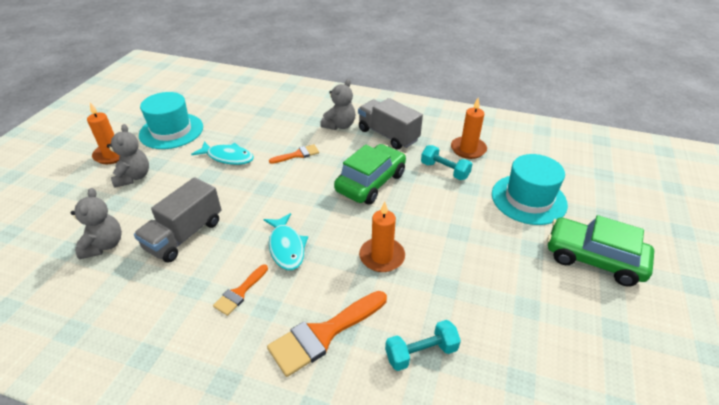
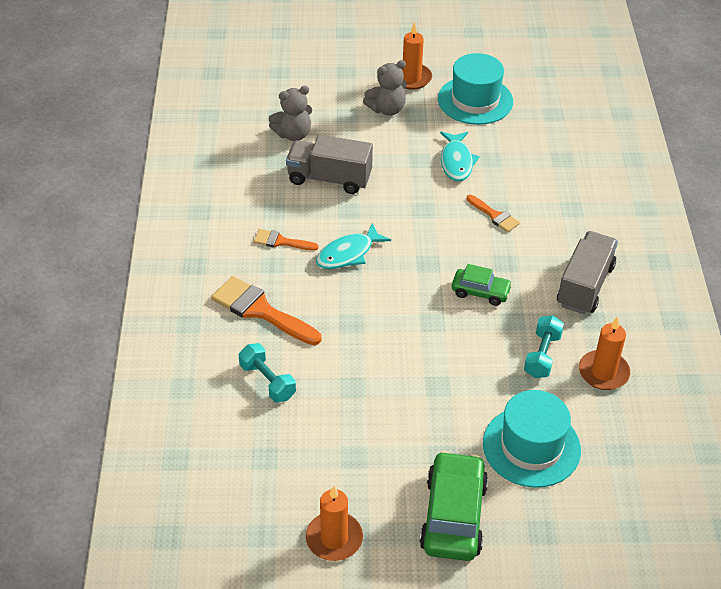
camera: 70 degrees right, 5 degrees up
grey teddy bear [320,79,355,130] -> none
green car [334,144,406,205] -> green car [452,264,512,306], size x0.58
orange candle [359,201,405,272] -> orange candle moved to [306,486,363,561]

